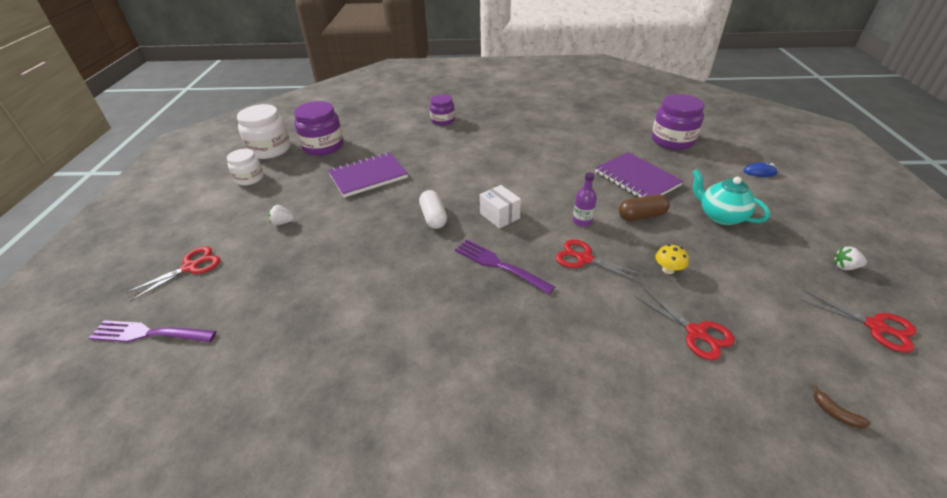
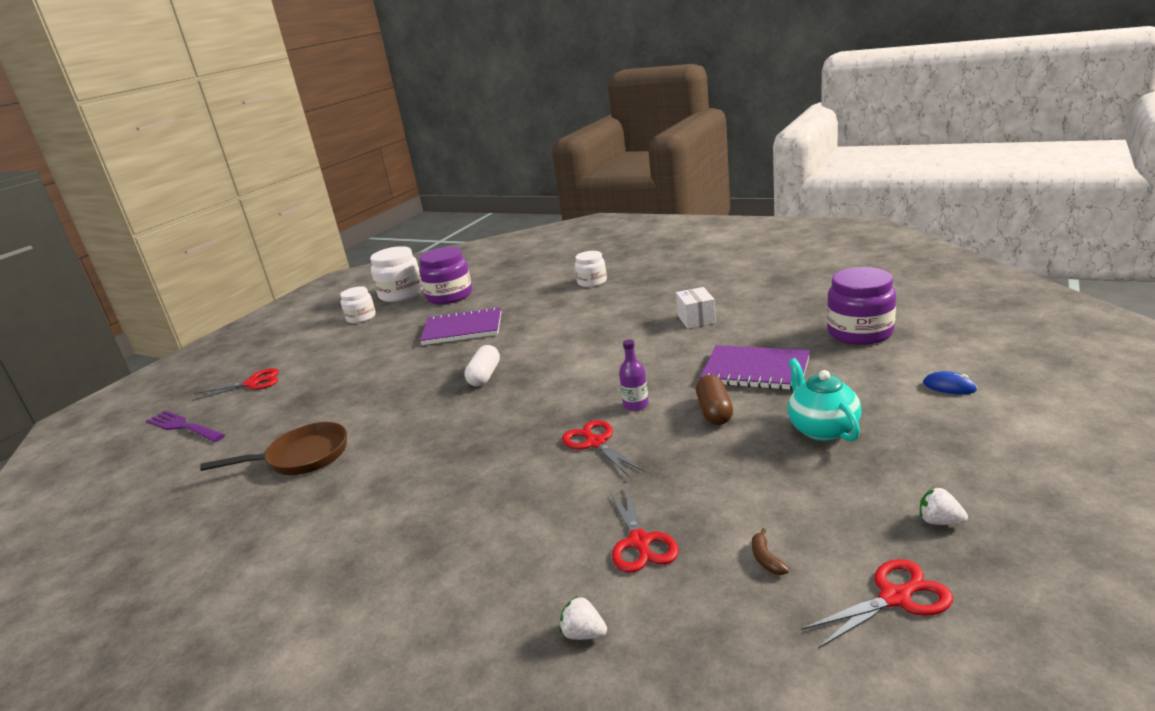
camera: 30 degrees right, 15 degrees down
white strawberry [269,205,295,225] -> white strawberry moved to [559,596,607,640]
purple jar [430,94,455,126] -> white jar [575,251,607,287]
purple fork [455,240,555,294] -> none
white box [480,185,521,229] -> white box moved to [676,287,716,329]
purple notebook [595,152,683,197] -> purple notebook turned 60 degrees counterclockwise [700,345,810,390]
brown capsule [619,194,670,221] -> brown capsule turned 75 degrees clockwise [696,375,733,425]
yellow mushroom [655,244,689,274] -> none
red scissors [798,290,917,353] -> red scissors turned 90 degrees counterclockwise [801,559,953,649]
brown banana [812,385,871,429] -> brown banana moved to [752,528,789,575]
none -> brown pan [200,422,347,475]

